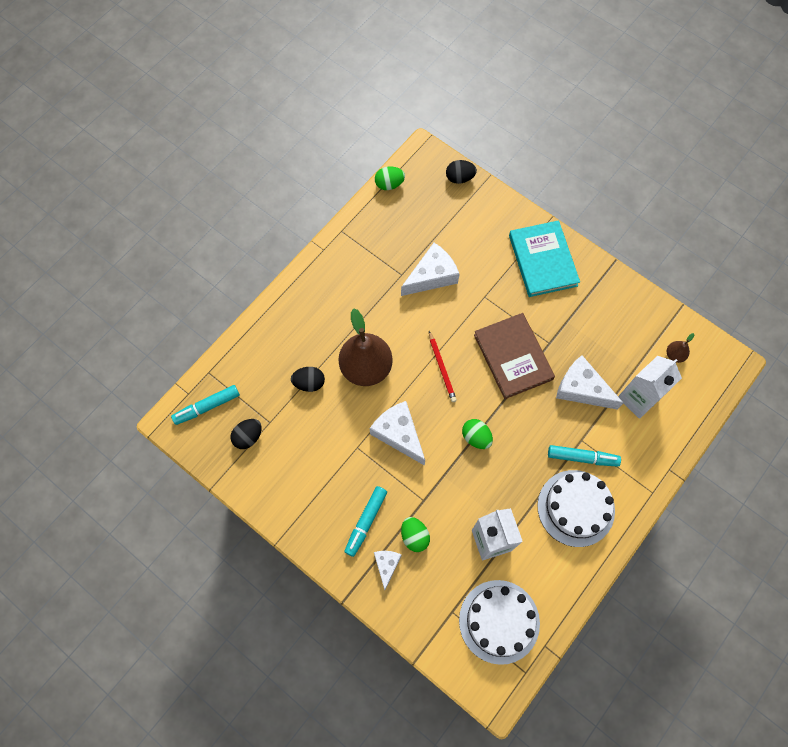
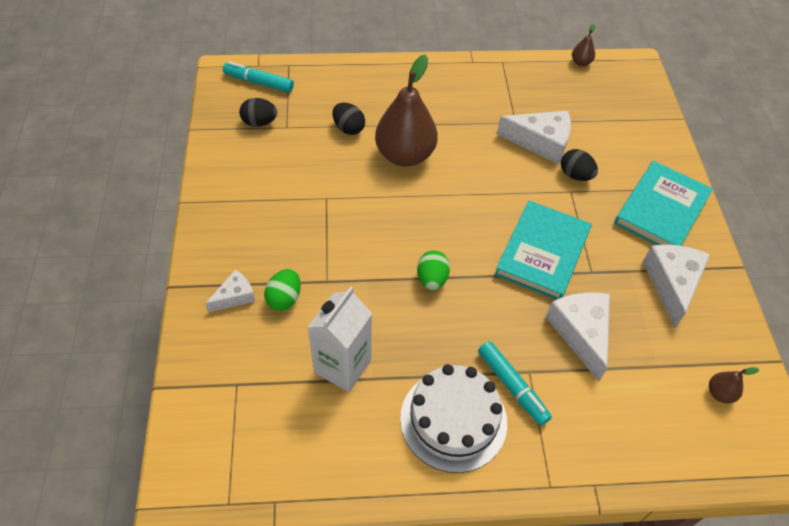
camera: 45 degrees right, 15 degrees down
turquoise marker [344,486,387,557] -> none
white cheese [370,401,425,466] -> white cheese moved to [643,245,710,328]
green egg [375,166,405,190] -> brown pear [572,24,595,66]
red pencil [429,331,457,402] -> none
black egg [446,160,477,184] -> black egg moved to [561,149,598,181]
white cake [459,580,540,665] -> none
brown book [474,313,555,399] -> turquoise book [495,201,592,300]
white carton [618,356,682,419] -> none

